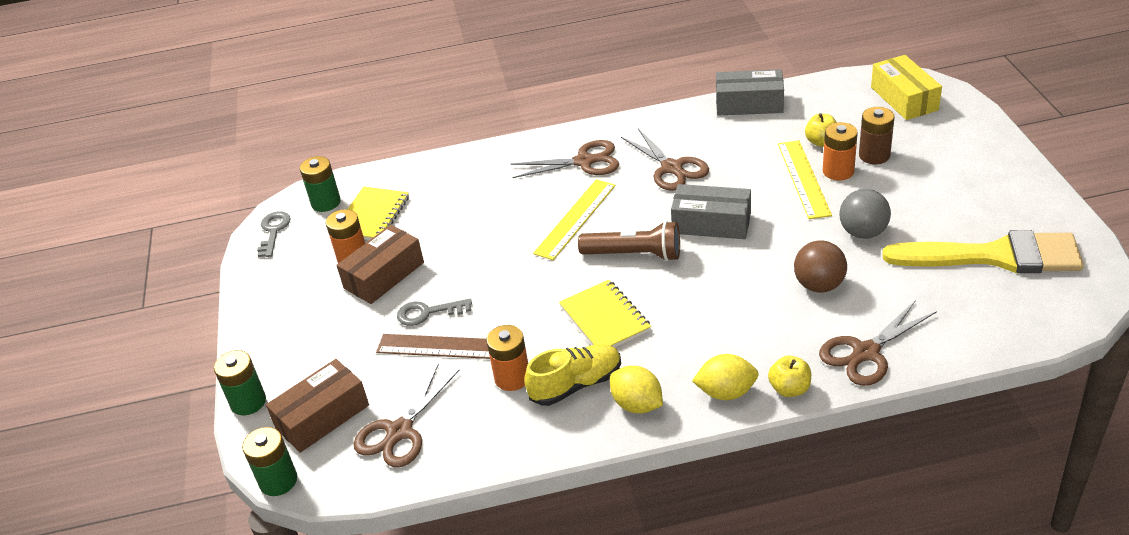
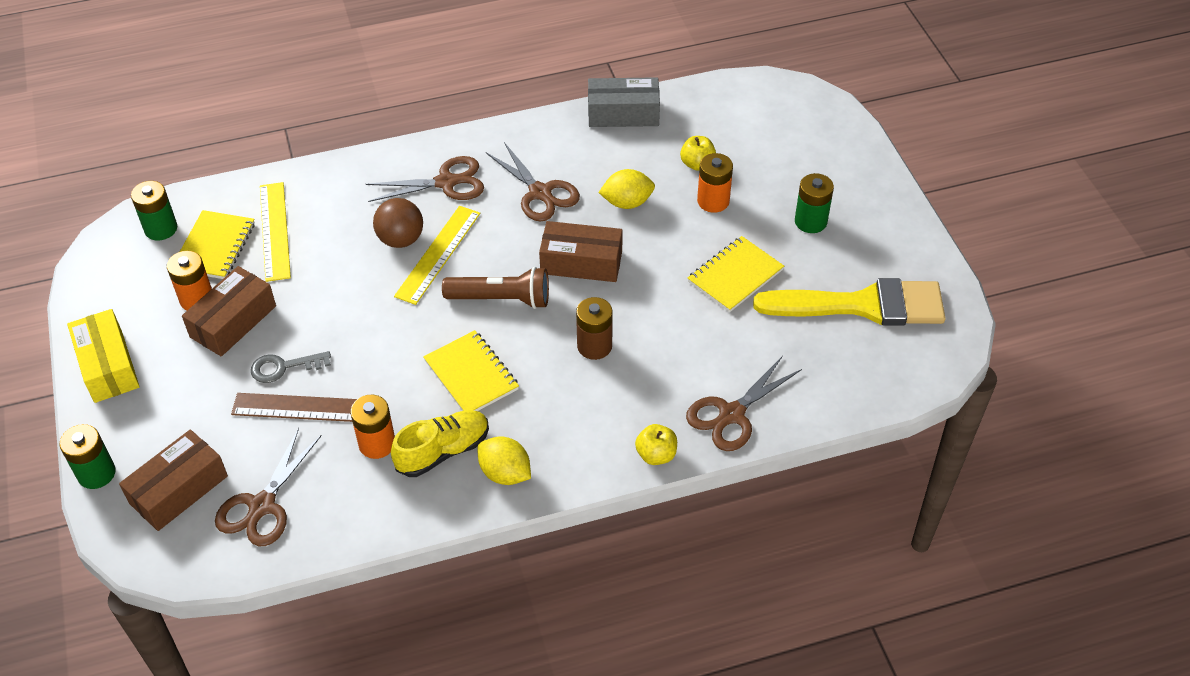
camera: 10 degrees left, 10 degrees up
green battery [242,427,297,496] -> green battery moved to [795,173,834,233]
grey key [257,212,291,257] -> none
grey box [671,184,751,239] -> brown box [539,221,623,282]
yellow lemon [692,354,759,400] -> yellow lemon moved to [598,169,655,209]
yellow ruler [778,140,832,219] -> yellow ruler moved to [260,182,291,282]
brown ball [794,240,847,293] -> brown ball moved to [373,198,423,248]
grey ball [839,189,891,239] -> yellow notebook [688,236,784,312]
brown battery [859,107,895,164] -> brown battery moved to [576,297,613,360]
yellow box [871,55,942,120] -> yellow box moved to [67,309,140,403]

